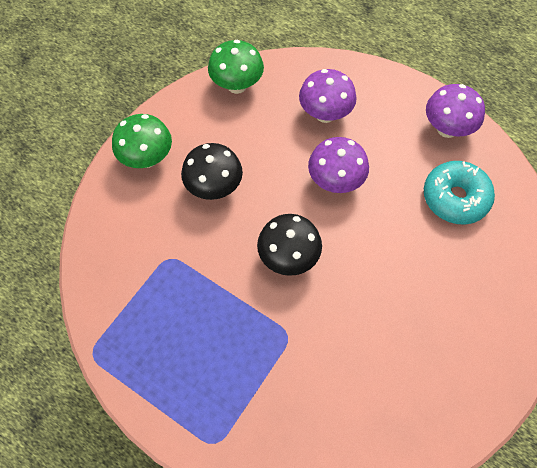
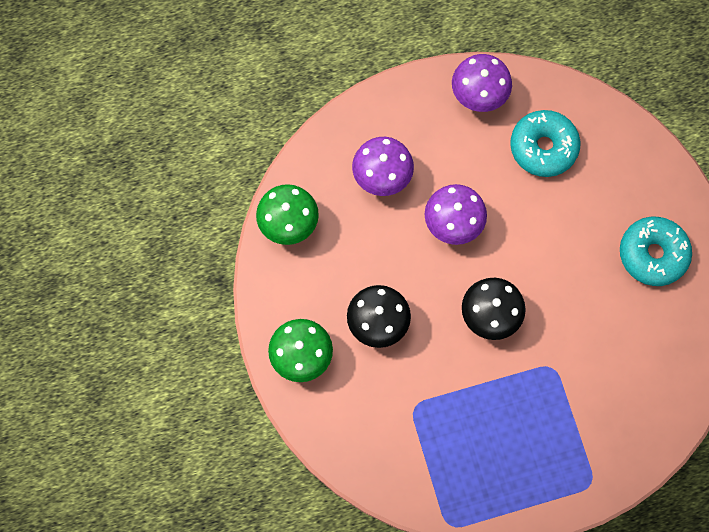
camera: 50 degrees left, 10 degrees up
none -> turquoise donut [620,217,692,286]

